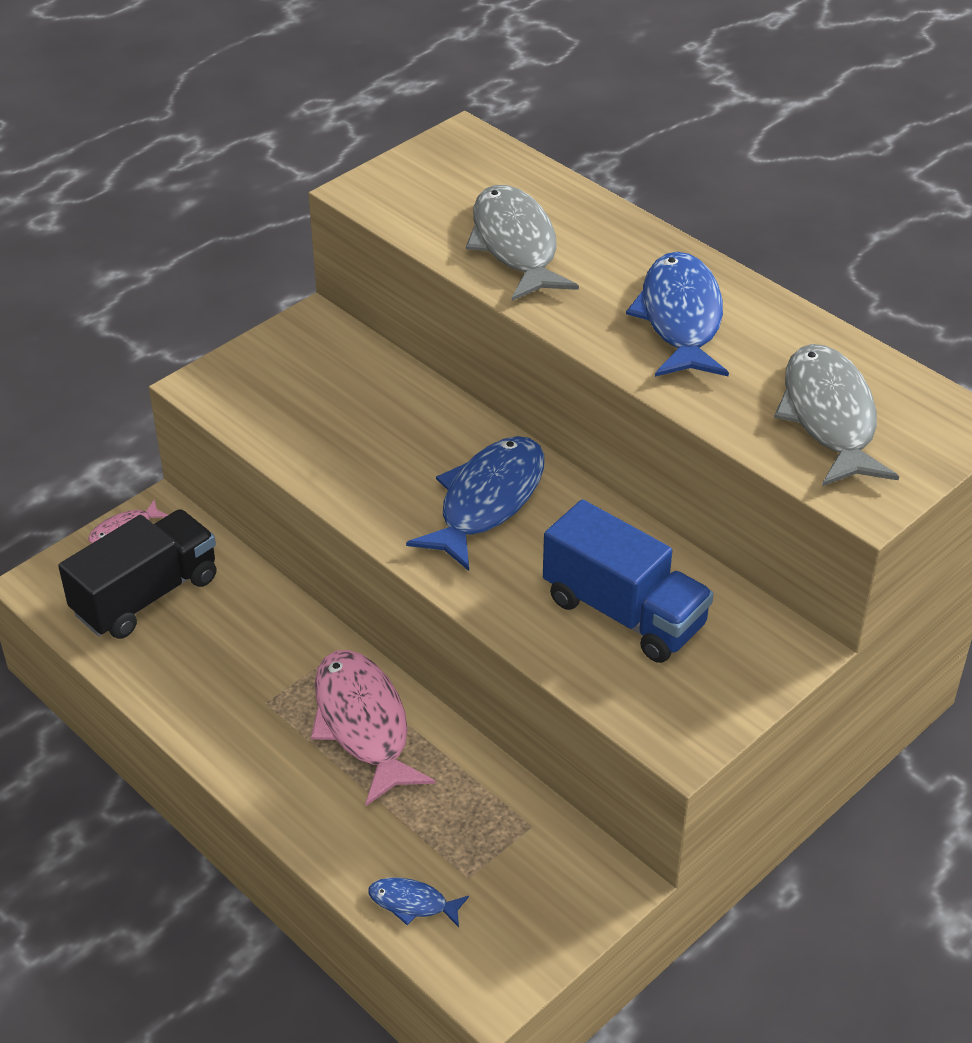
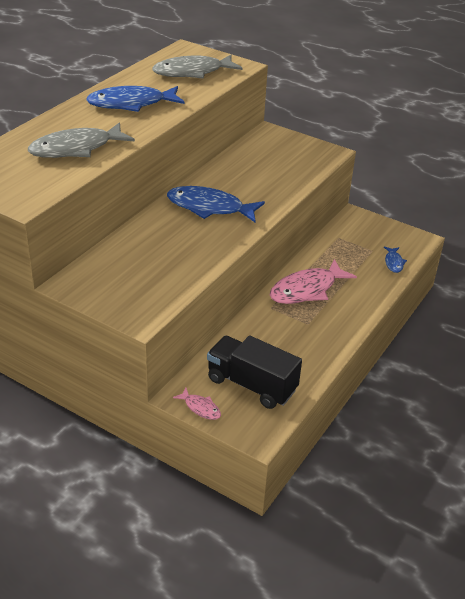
camera: 105 degrees left, 5 degrees down
blue truck [543,500,714,663] -> none

